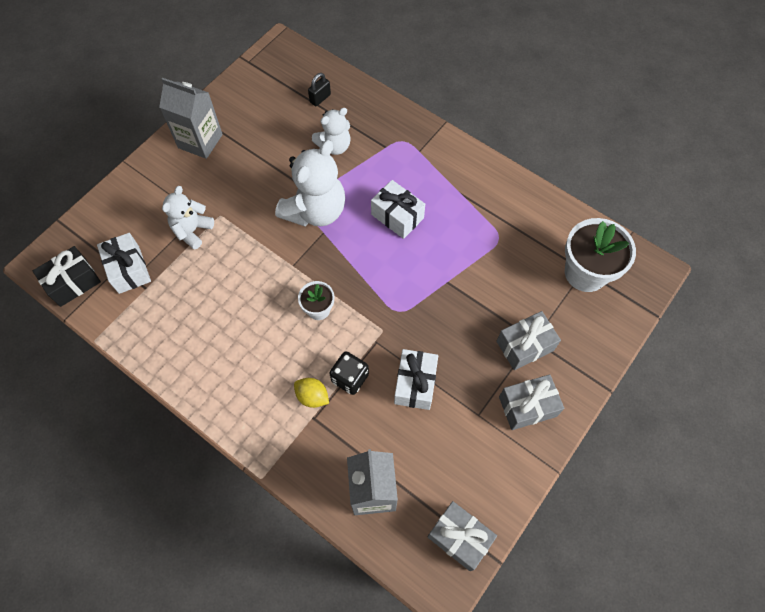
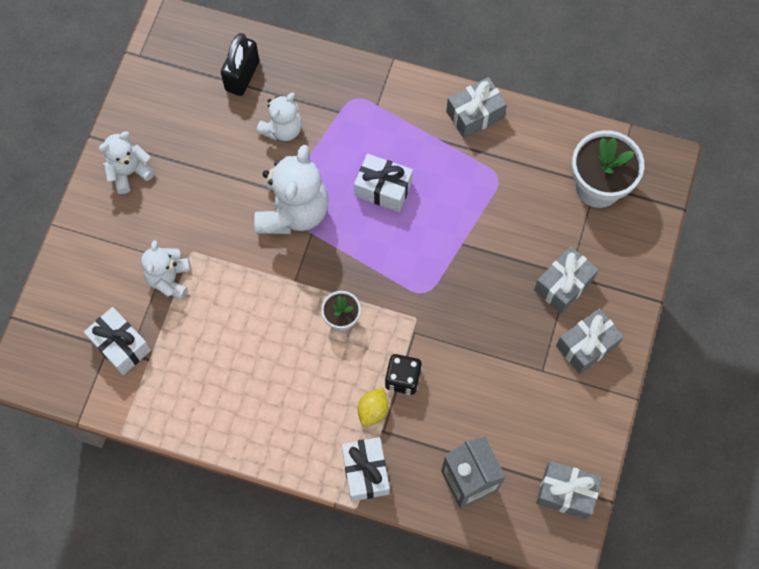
camera: 20 degrees left, 5 degrees up
black gift [33,246,101,307] -> none
grey carton [159,78,223,159] -> white teddy bear [99,131,155,194]
yellow lemon [294,378,329,408] -> yellow lemon turned 75 degrees counterclockwise [358,388,389,426]
black padlock [308,73,331,106] -> black padlock [221,33,259,96], size x1.71
white gift [394,349,438,410] -> white gift moved to [342,437,390,501]
none -> grey gift [446,77,507,138]

